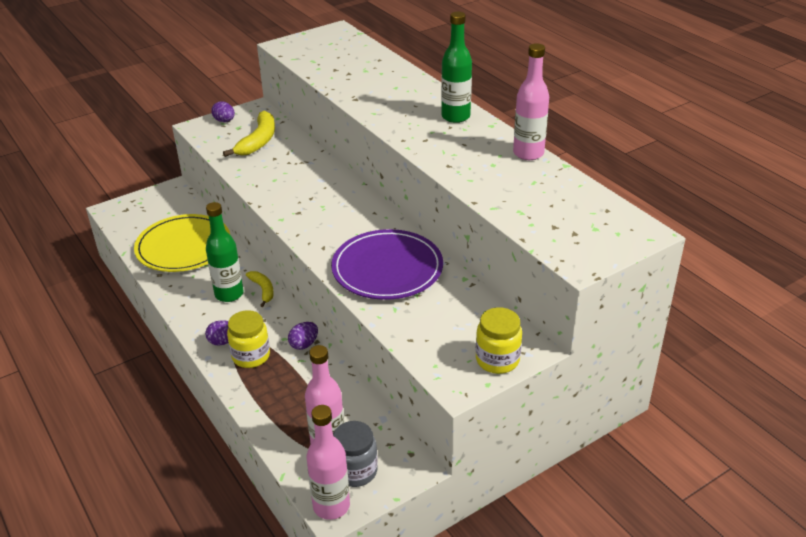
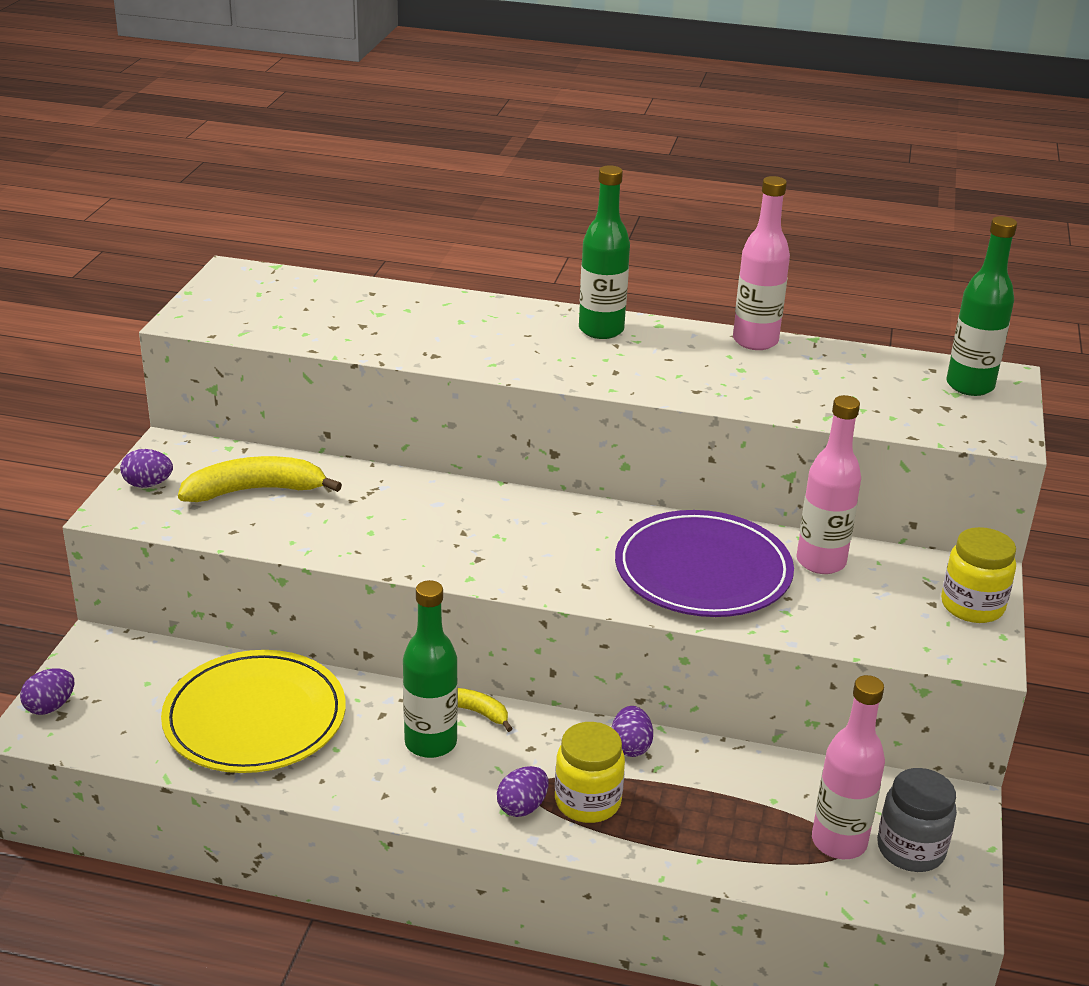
camera: 45 degrees left, 5 degrees down
yellow banana [223,111,275,157] -> yellow banana turned 75 degrees counterclockwise [178,456,342,502]
pink bottle [306,405,350,520] -> pink bottle moved to [796,395,861,574]
none -> purple egg [20,668,74,715]
none -> green bottle [946,216,1017,396]

